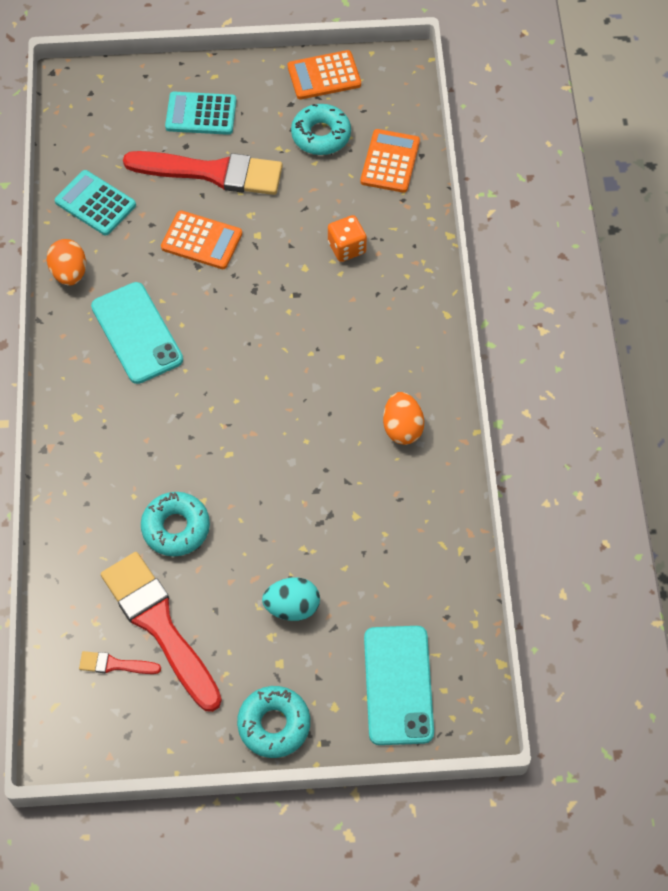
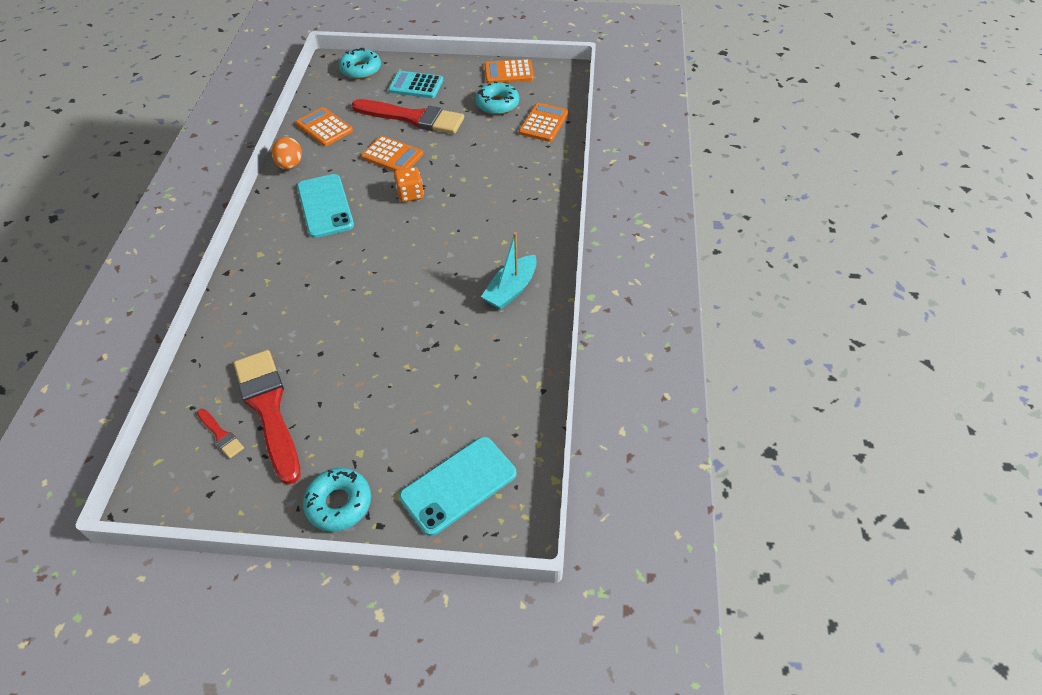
camera: 10 degrees right, 10 degrees down
turquoise calculator [55,170,136,235] -> orange calculator [296,107,353,146]
red brush [79,651,161,674] -> red brush turned 150 degrees counterclockwise [197,409,244,458]
turquoise donut [141,492,210,556] -> turquoise donut moved to [339,48,381,79]
turquoise egg [262,577,320,621] -> none
orange dice [328,215,367,262] -> orange dice moved to [394,167,424,202]
turquoise phone [364,626,434,745] -> turquoise phone turned 45 degrees clockwise [399,437,517,536]
orange egg [383,392,424,445] -> turquoise boat [481,232,537,310]

